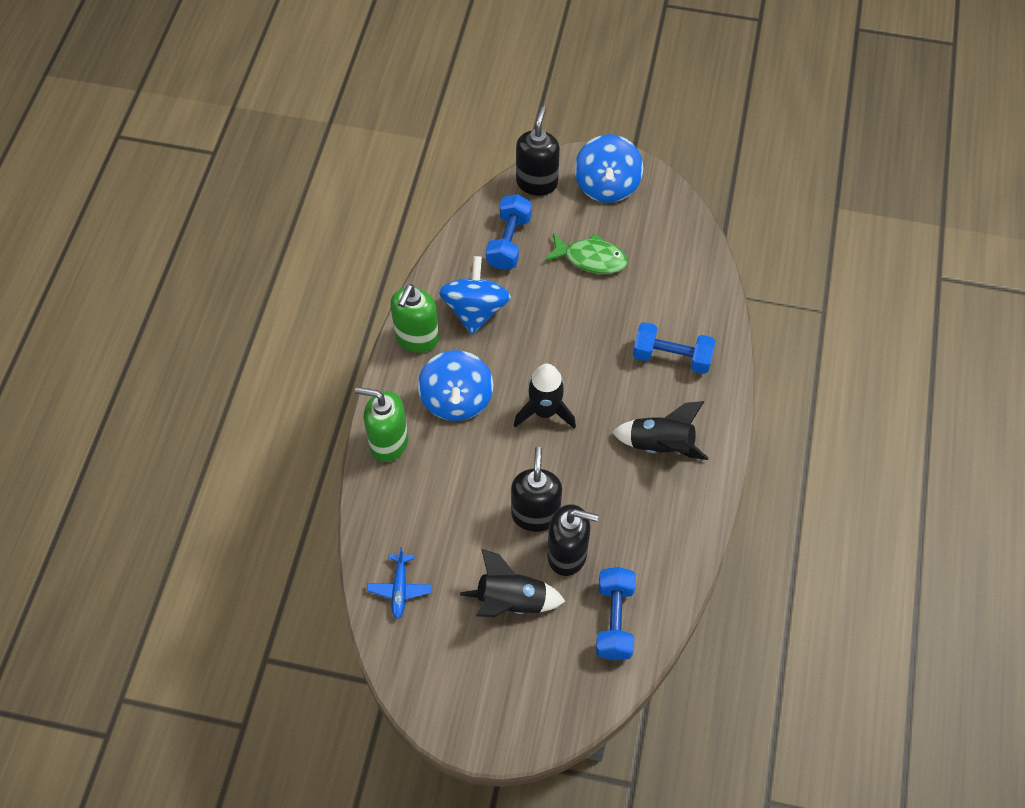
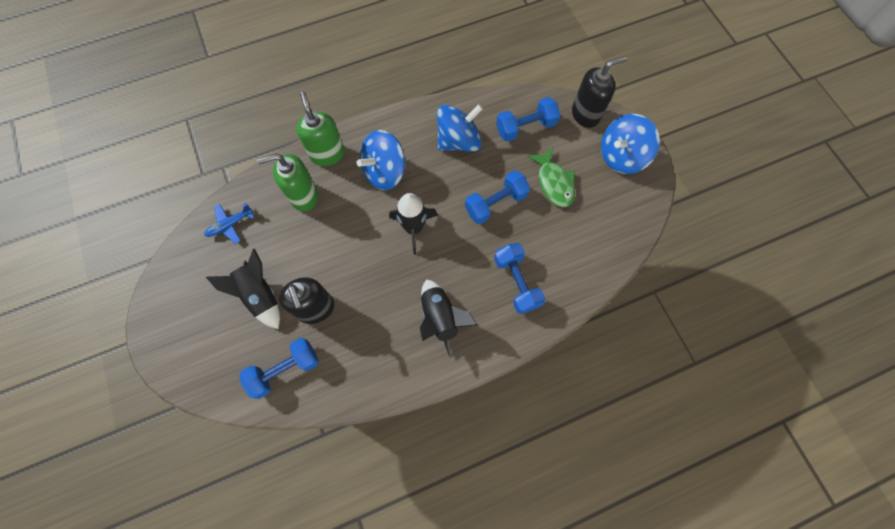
camera: 55 degrees right, 10 degrees up
green soap dispenser [390,284,439,353] -> green soap dispenser moved to [257,153,318,211]
black soap dispenser [511,447,562,532] -> none
none -> blue dumbbell [465,170,530,224]

